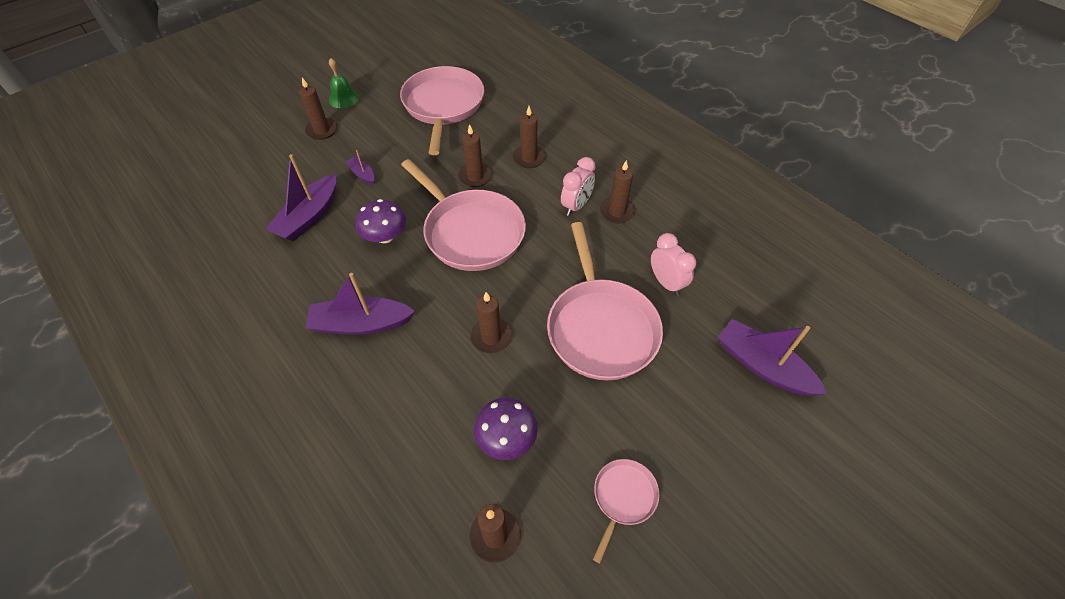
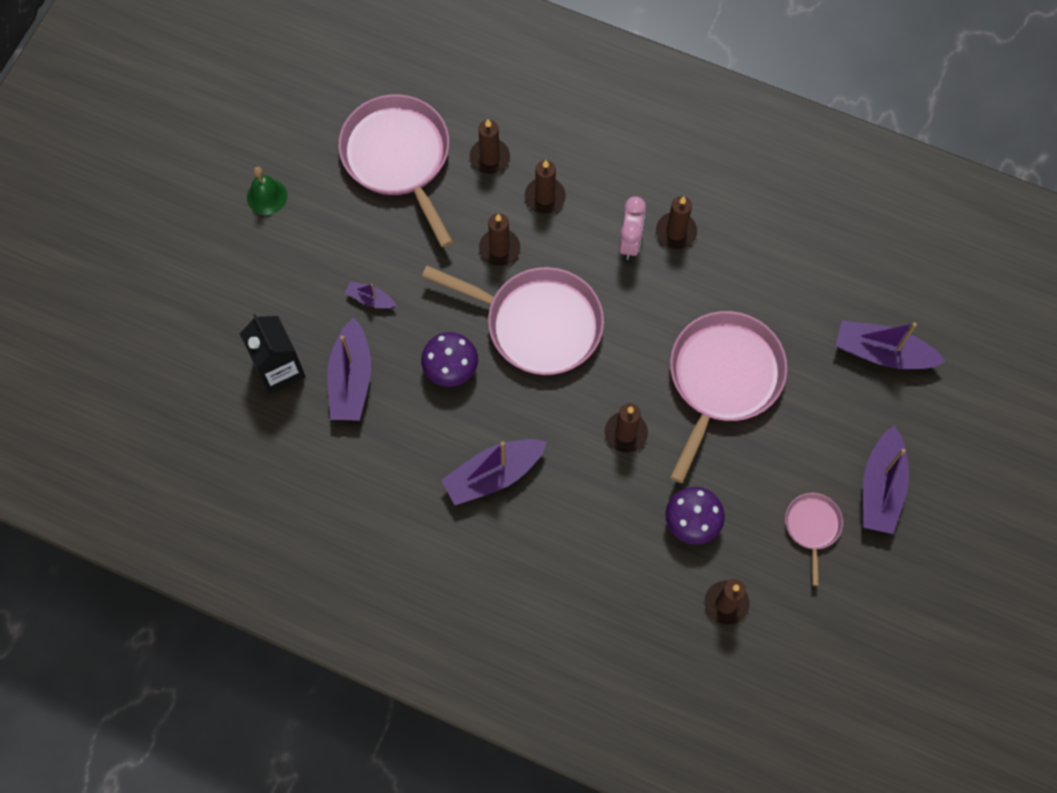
camera: 25 degrees left, 15 degrees up
brown candle [299,78,337,140] -> brown candle moved to [470,119,510,174]
pink pan [547,222,663,380] -> pink pan turned 120 degrees counterclockwise [670,311,787,483]
pink clock [651,233,696,296] -> none
none -> black carton [240,314,306,394]
none -> purple boat [863,425,909,534]

